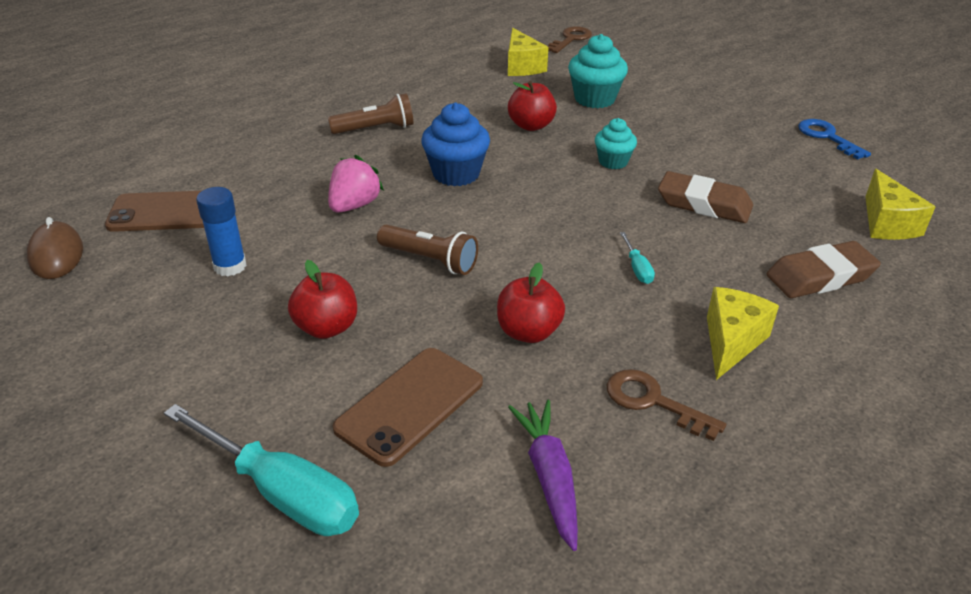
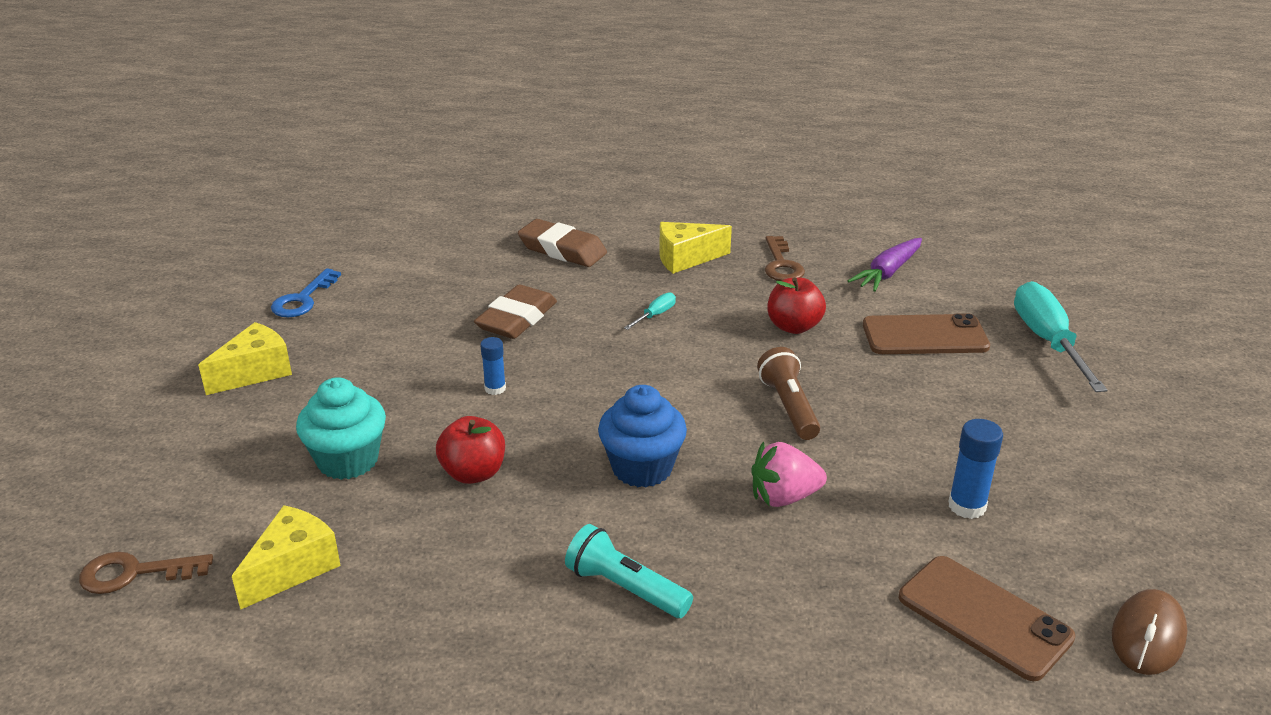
camera: 130 degrees left, 5 degrees down
red apple [288,260,357,339] -> none
brown flashlight [328,93,414,134] -> turquoise flashlight [565,524,693,618]
turquoise cupcake [595,118,637,169] -> blue glue stick [480,337,506,395]
brown eraser [658,171,753,223] -> brown eraser turned 45 degrees clockwise [474,285,557,339]
yellow cheese [865,169,935,240] -> yellow cheese moved to [198,322,292,395]

